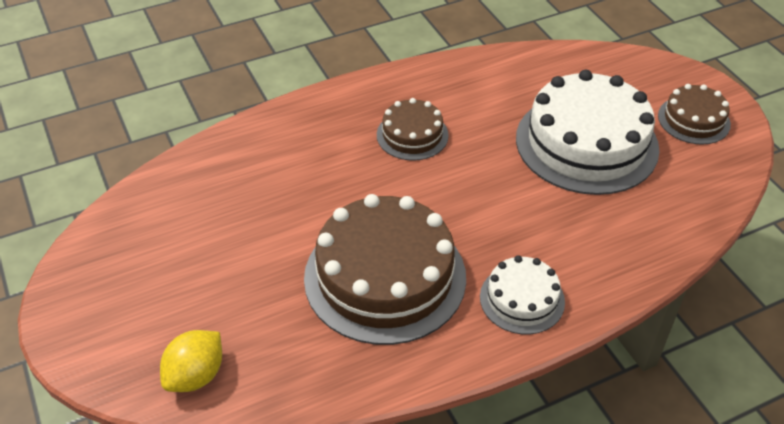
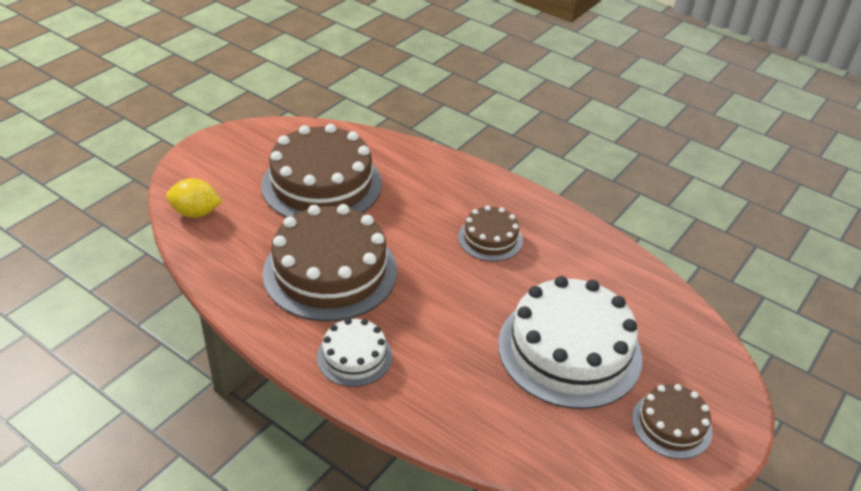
camera: 60 degrees right, 5 degrees down
none -> brown cake [261,124,382,217]

